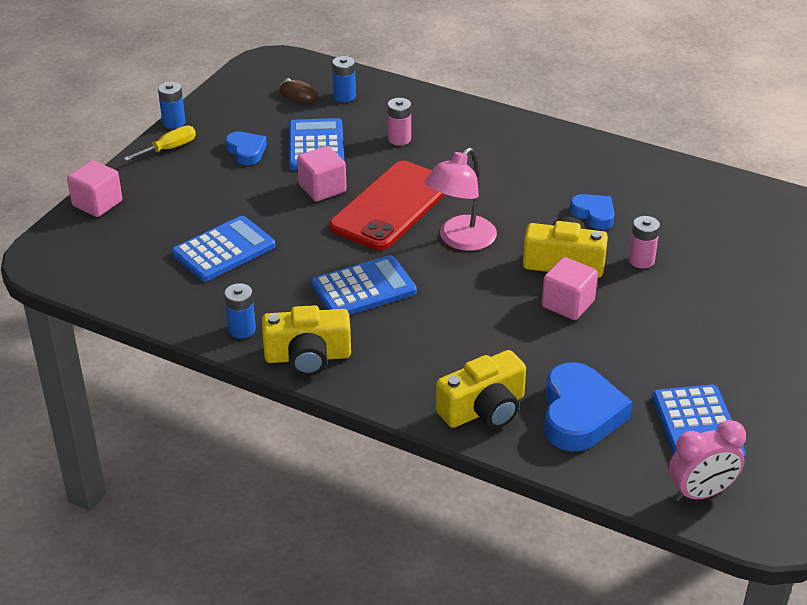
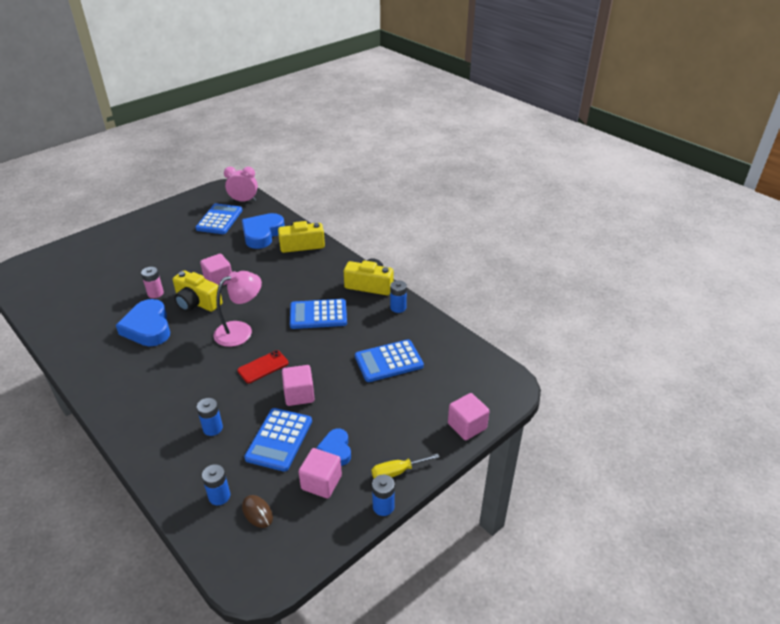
camera: 160 degrees left, 0 degrees up
red phone [329,161,445,250] -> red phone [237,350,289,383], size x0.49
pink battery [388,98,411,146] -> blue battery [197,398,223,436]
blue heart [570,194,614,230] -> blue heart [116,299,170,346], size x1.76
none -> pink cube [298,448,342,498]

